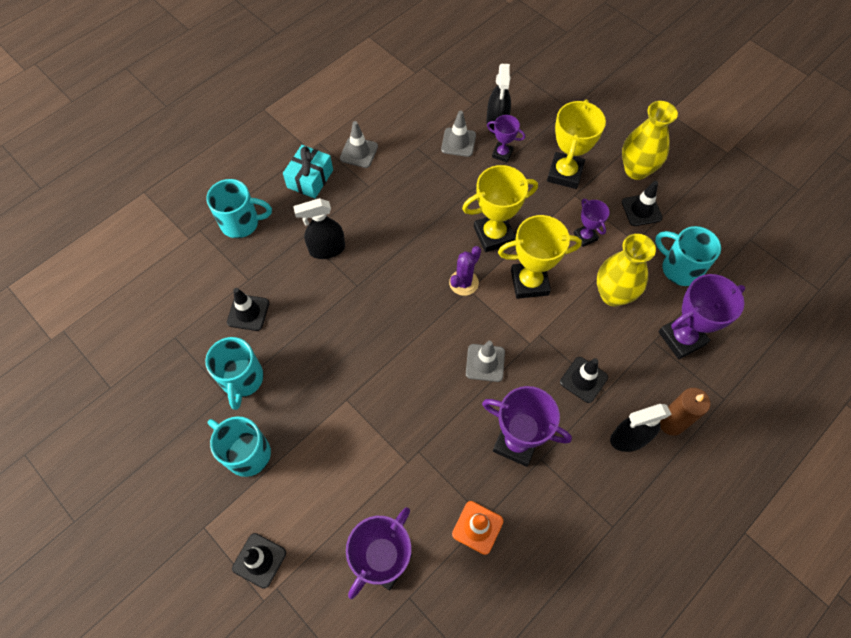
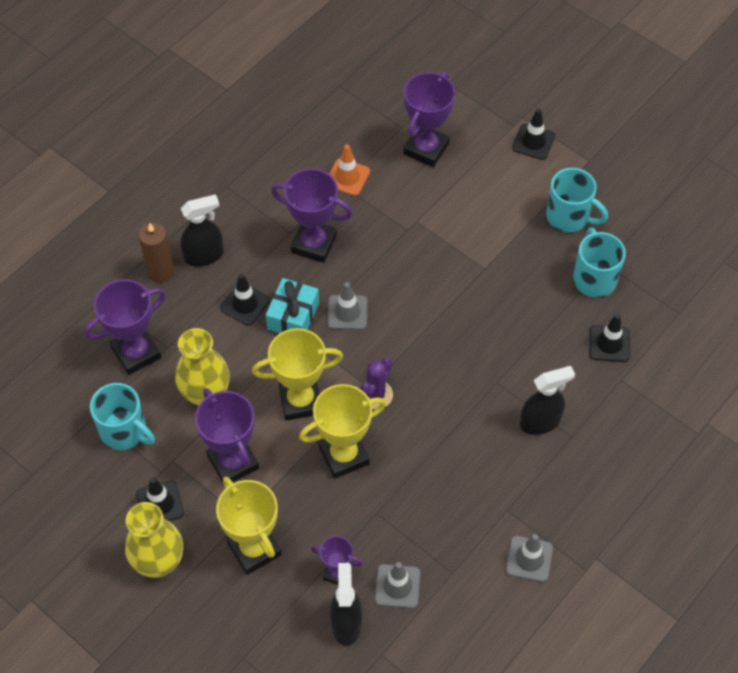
camera: 175 degrees right, 5 degrees down
turquoise mug [206,179,272,238] -> none
turquoise gift [283,145,333,199] -> turquoise gift moved to [266,278,319,333]
yellow trophy [547,100,606,189] -> yellow trophy turned 45 degrees counterclockwise [216,477,282,575]
purple trophy [574,199,609,247] -> purple trophy [195,388,259,482], size x1.80

